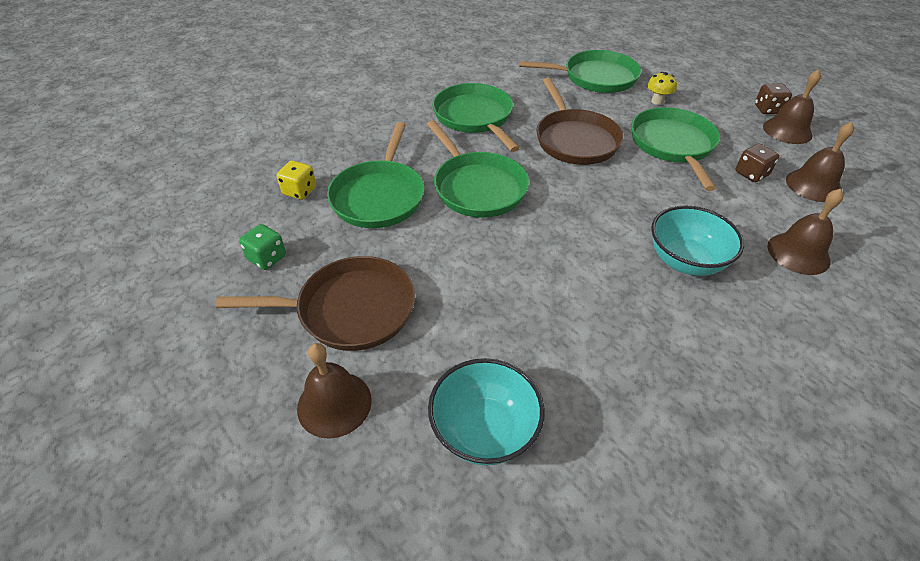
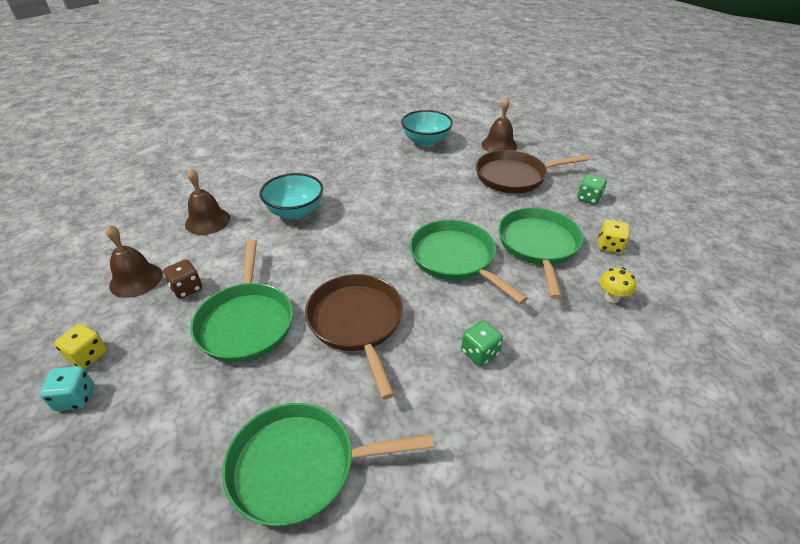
camera: 175 degrees right, 5 degrees down
green pan [432,83,520,152] -> green dice [461,321,503,366]
yellow mushroom [647,72,677,105] -> yellow mushroom moved to [600,267,636,303]
brown dice [755,83,792,114] -> turquoise dice [40,366,94,411]
brown bell [763,69,821,144] -> yellow dice [55,324,107,369]

